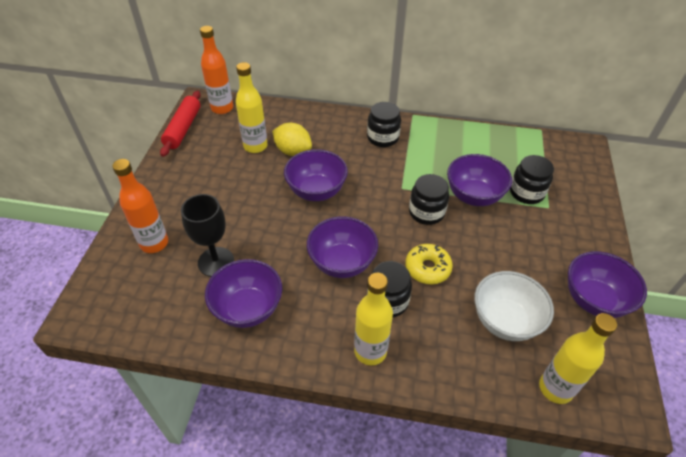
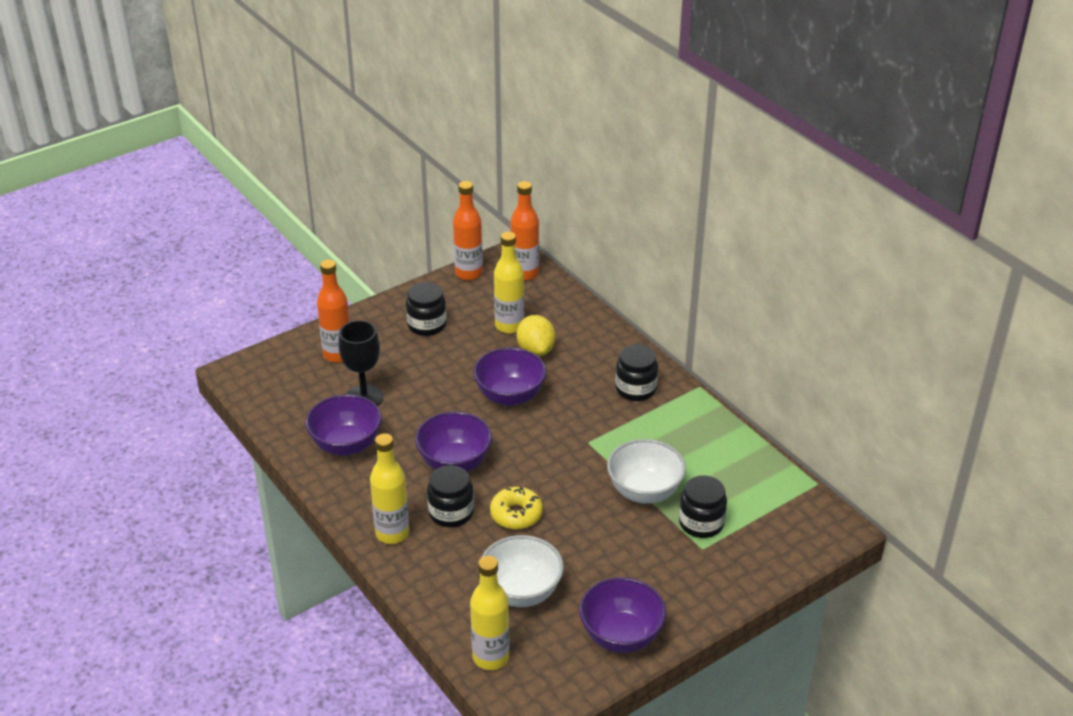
camera: 45 degrees right, 10 degrees down
red rolling pin [160,91,201,157] -> orange bottle [453,181,483,280]
black jar [409,174,449,225] -> black jar moved to [406,282,447,336]
purple bowl [447,154,512,206] -> white bowl [607,439,686,504]

